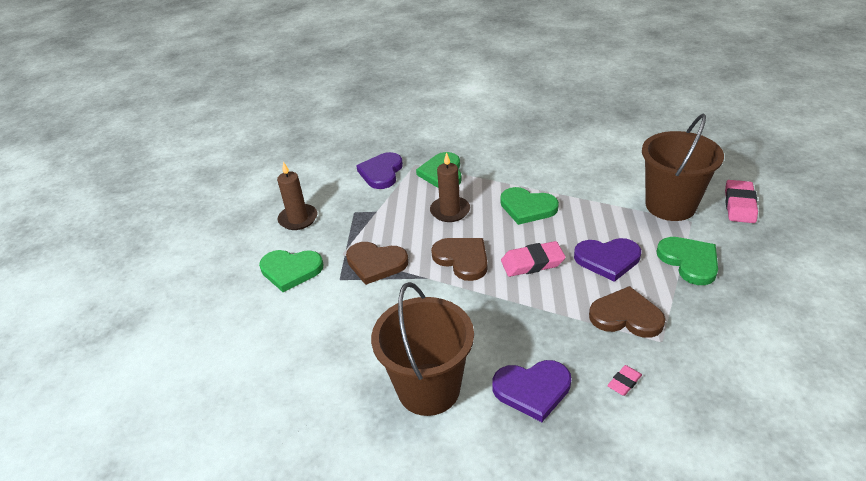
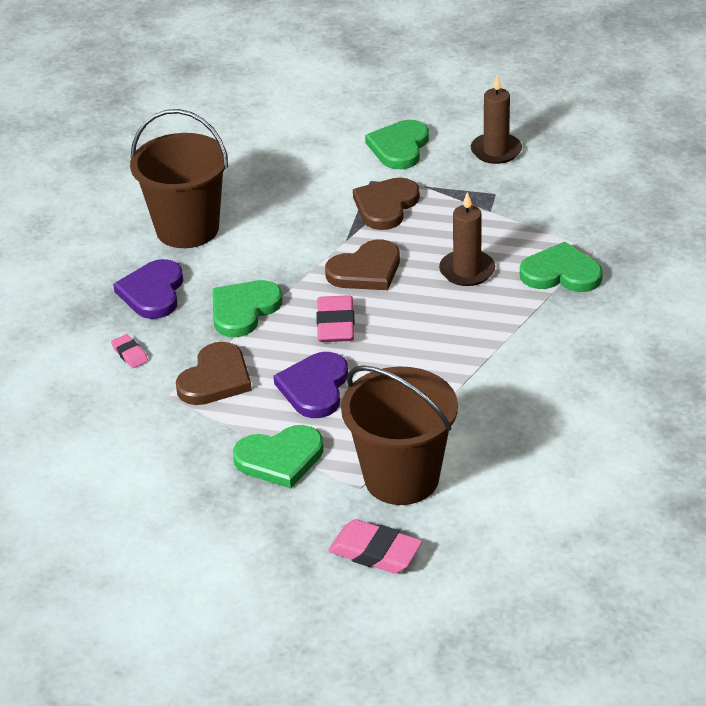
camera: 100 degrees right, 0 degrees up
purple heart [356,152,403,189] -> none
green heart [500,187,559,225] -> green heart moved to [212,280,283,337]

